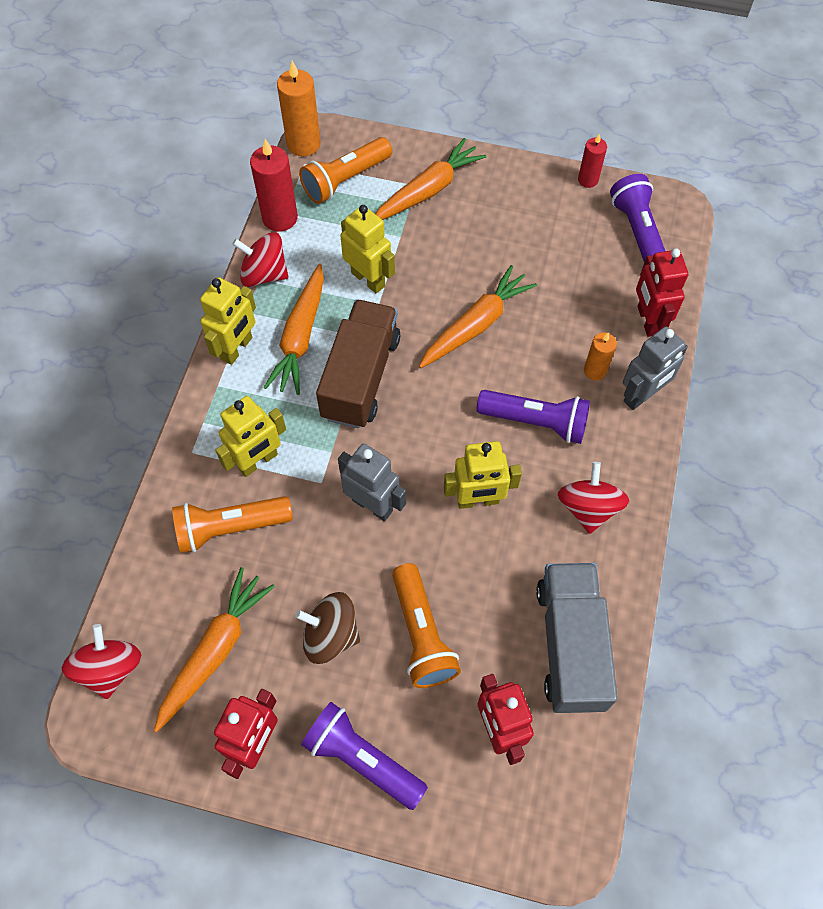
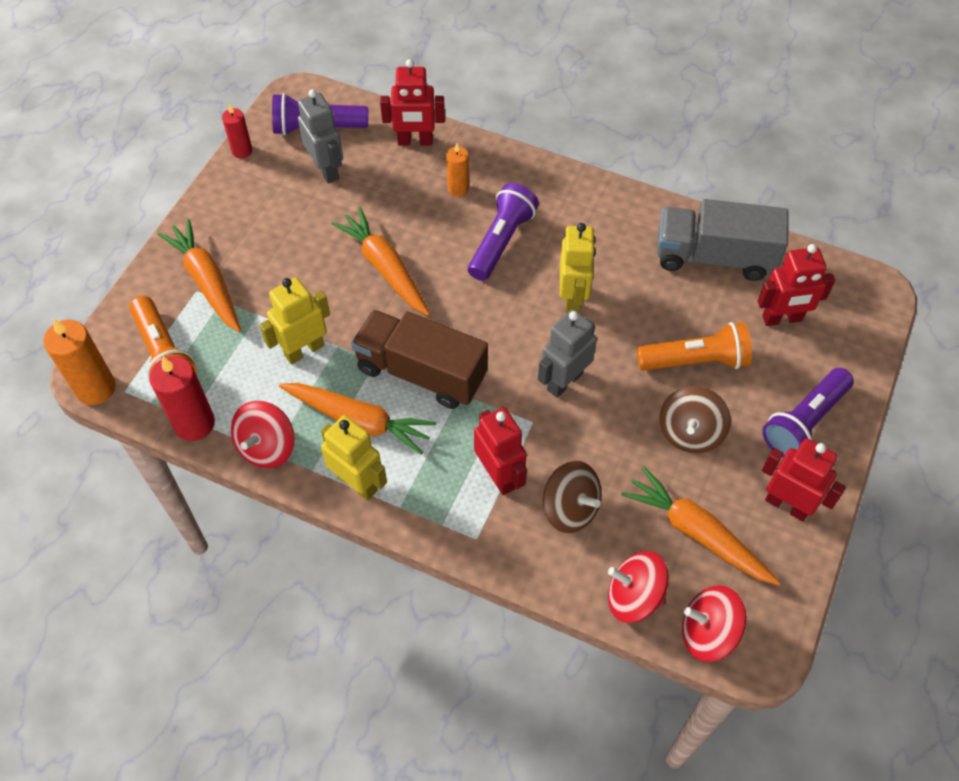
camera: 80 degrees left, 5 degrees down
orange flashlight [172,496,293,553] -> brown spinning top [543,461,601,533]
yellow robot [215,396,286,477] -> red robot [474,407,527,495]
red spinning top [558,462,629,534] -> red spinning top moved to [608,551,669,623]
grey robot [623,326,688,410] -> grey robot moved to [298,89,343,184]

